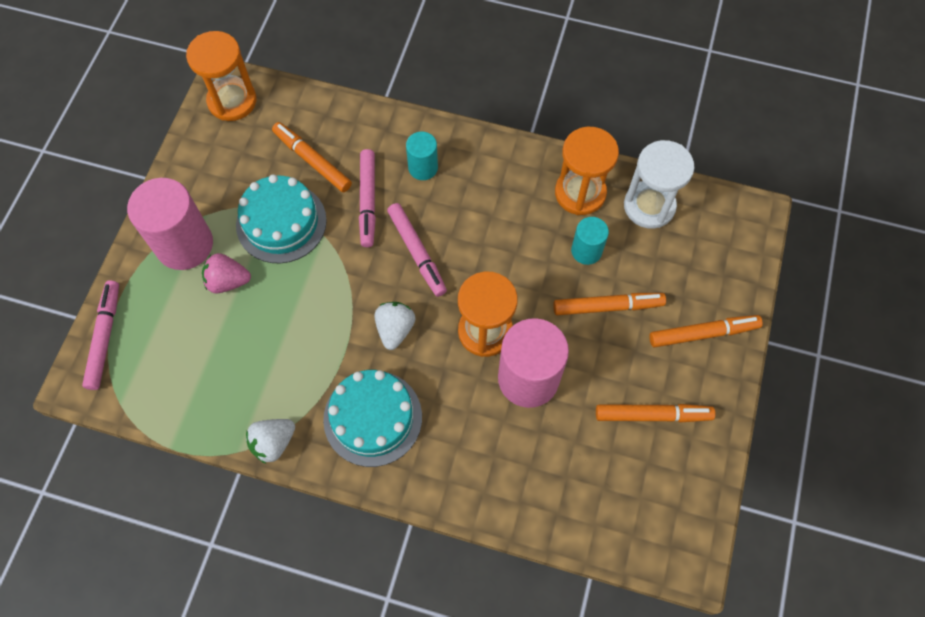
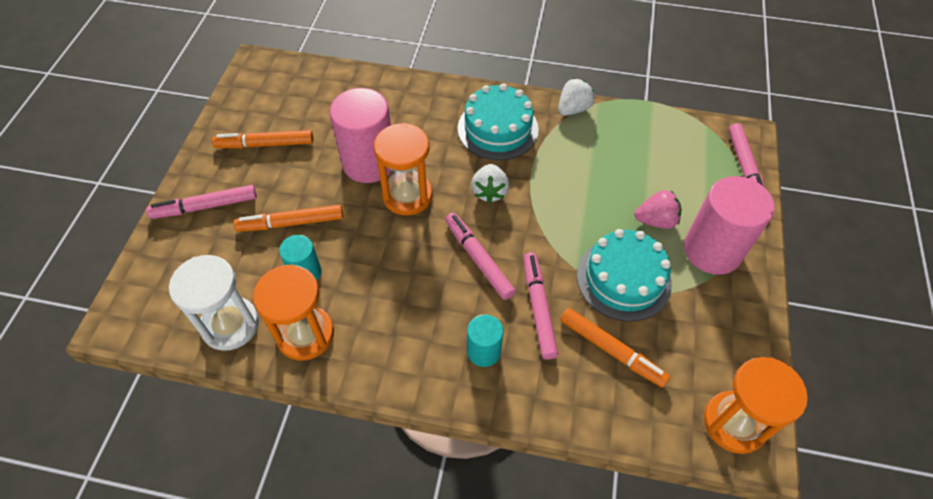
camera: 175 degrees right, 10 degrees down
orange marker [649,315,763,348] -> pink marker [146,185,257,219]

